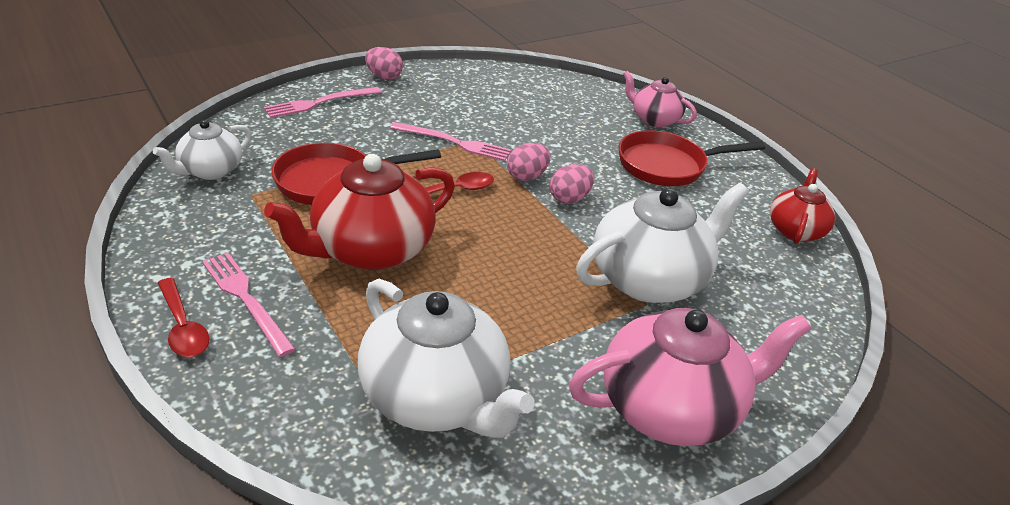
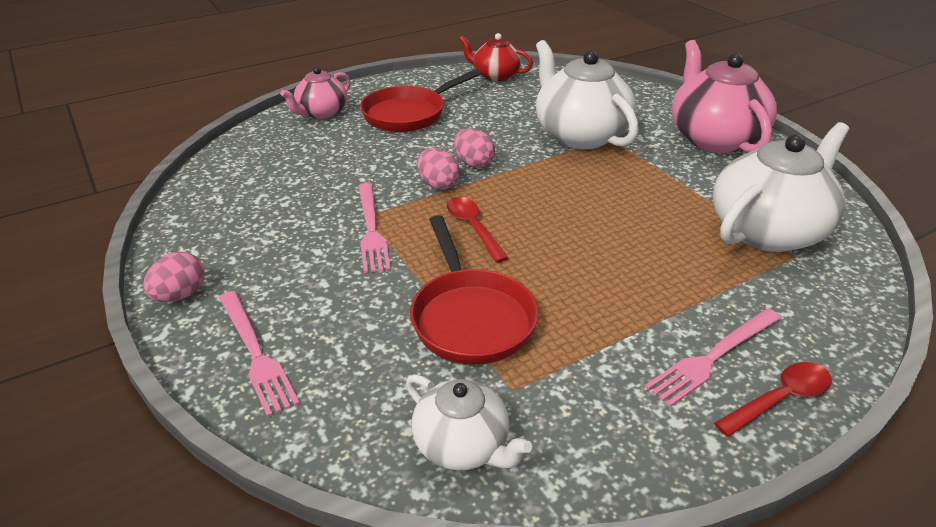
camera: 85 degrees left, 0 degrees up
red teapot [264,154,455,270] -> none
pink fork [390,122,511,161] -> pink fork turned 150 degrees clockwise [359,183,391,273]
red pan [618,130,765,186] -> red pan turned 60 degrees clockwise [360,69,481,132]

